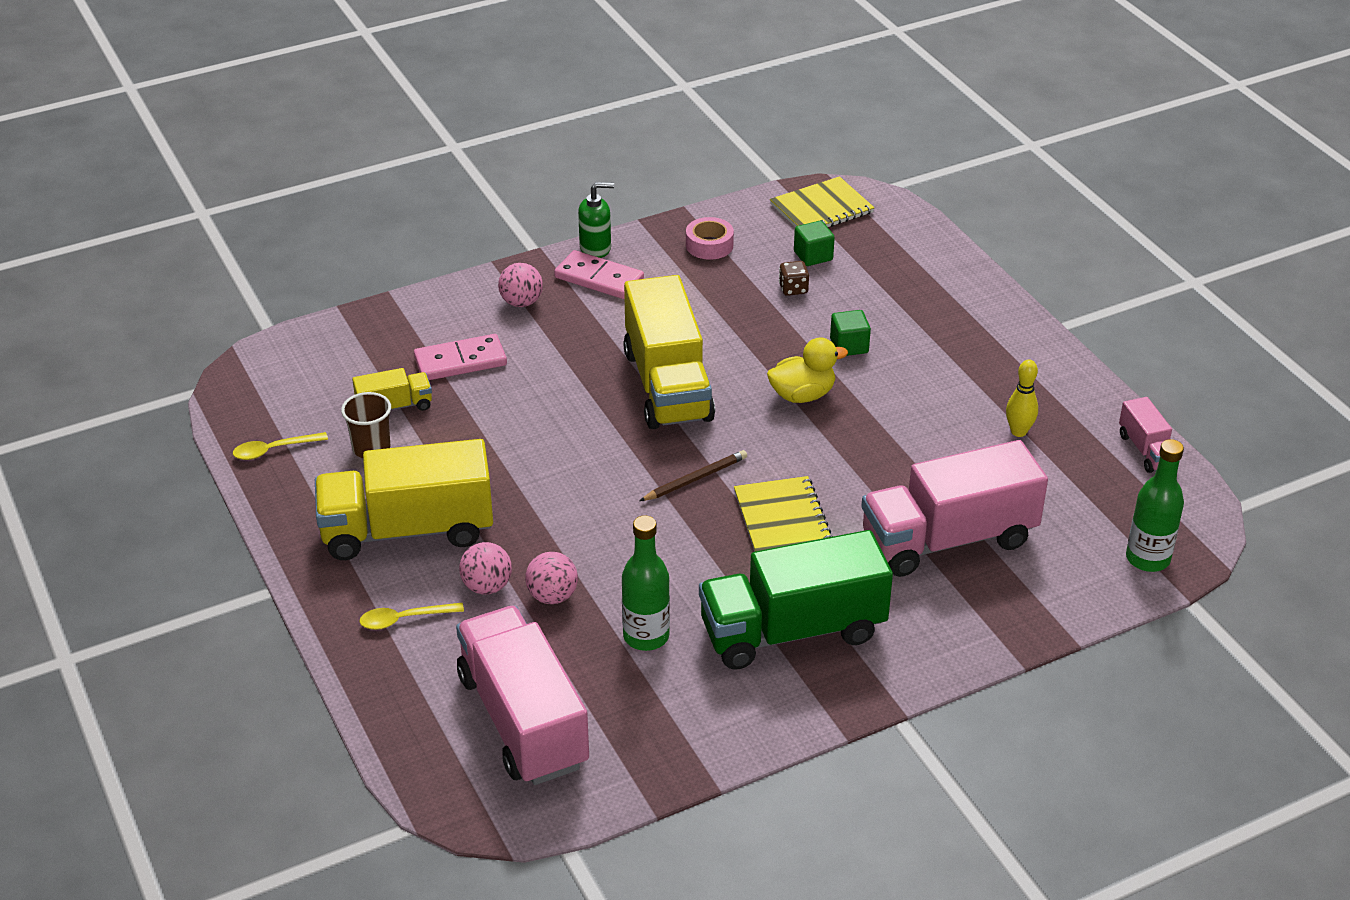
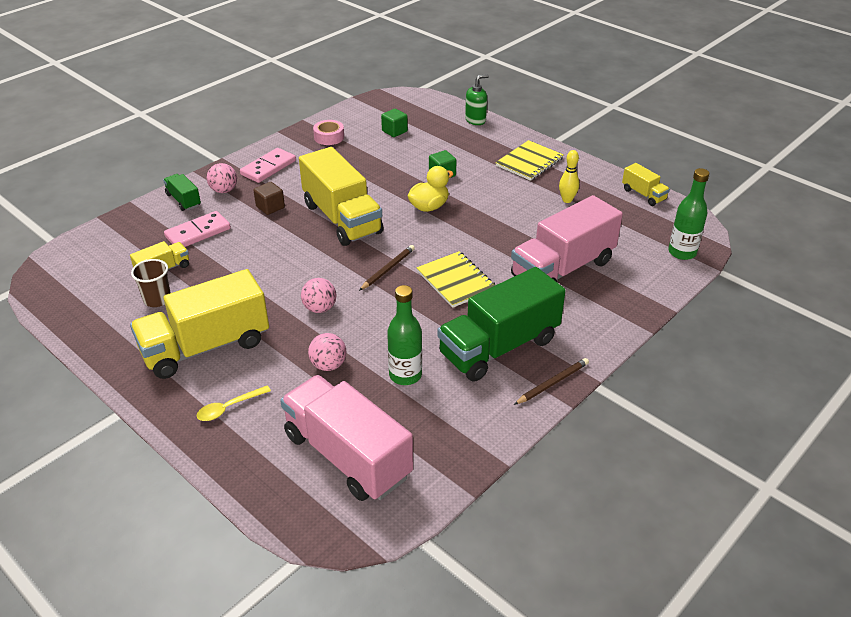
camera: 20 degrees left, 0 degrees up
yellow spoon [233,432,328,460] -> none
pink ball [459,542,512,595] -> pink ball moved to [301,278,336,313]
pink domino [554,250,644,299] -> pink domino turned 60 degrees counterclockwise [240,148,296,183]
green soap dispenser [578,182,614,258] -> green soap dispenser moved to [465,74,489,125]
yellow notebook [770,176,875,227] -> yellow notebook moved to [495,140,564,181]
brown dice [779,261,809,296] -> none
pink truck [1119,397,1172,473] -> yellow truck [622,163,670,206]
none -> green truck [163,174,201,211]
none -> brown cube [253,182,285,215]
none -> brown pencil [514,358,589,405]

